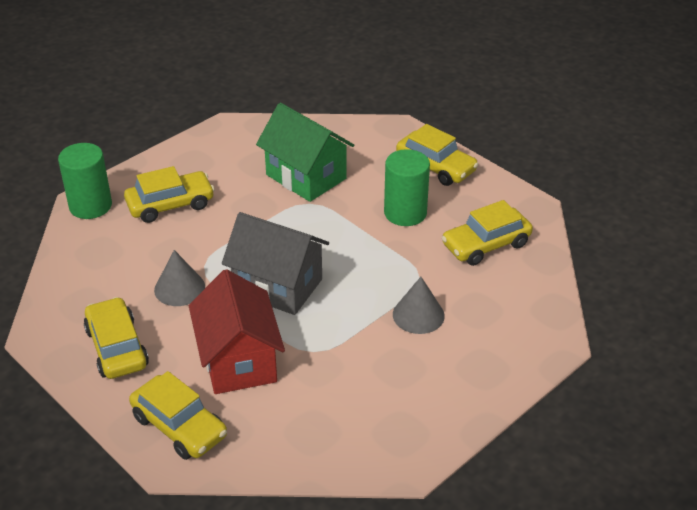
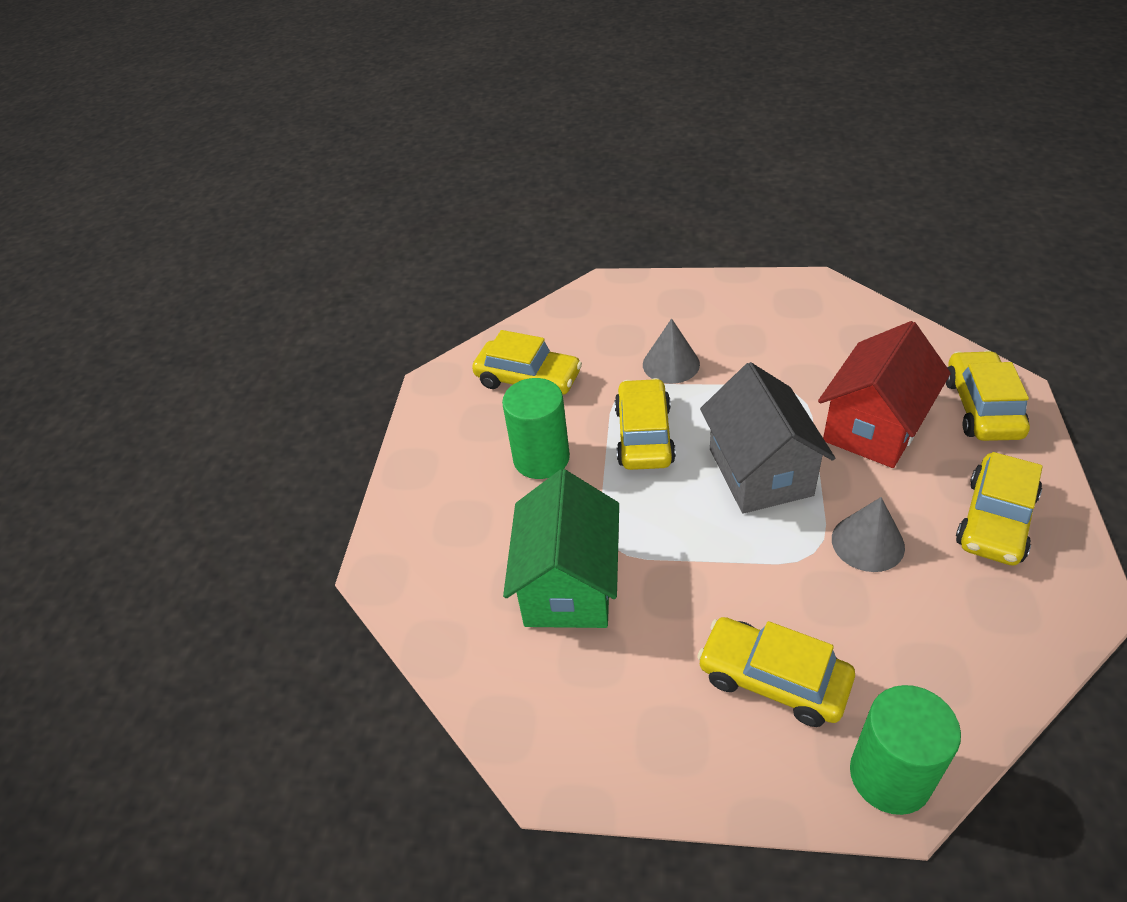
camera: 125 degrees left, 5 degrees up
yellow car [396,124,479,186] -> yellow car moved to [615,378,676,470]

